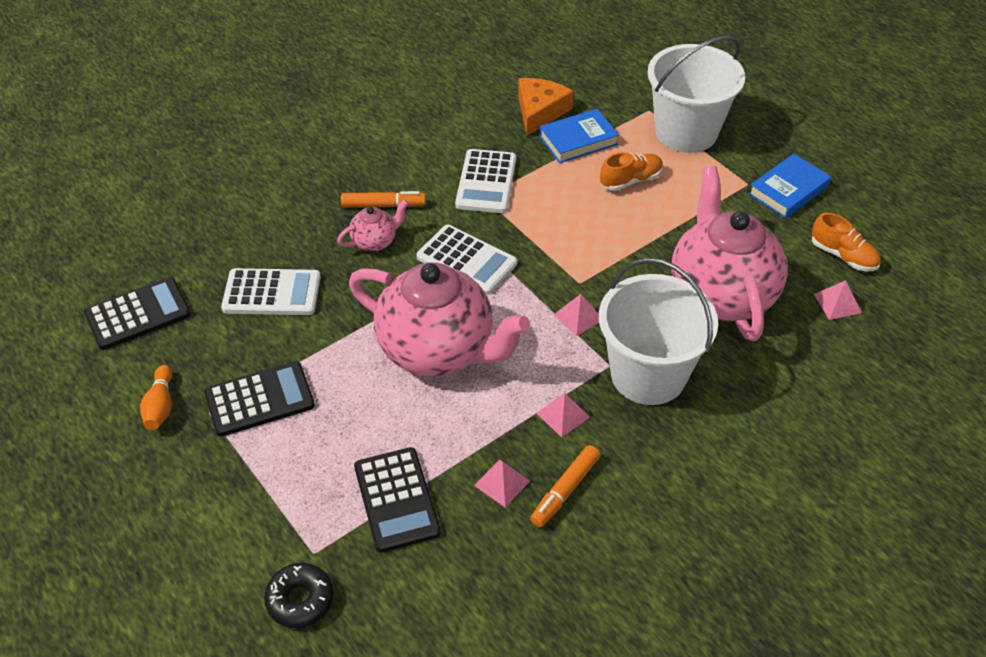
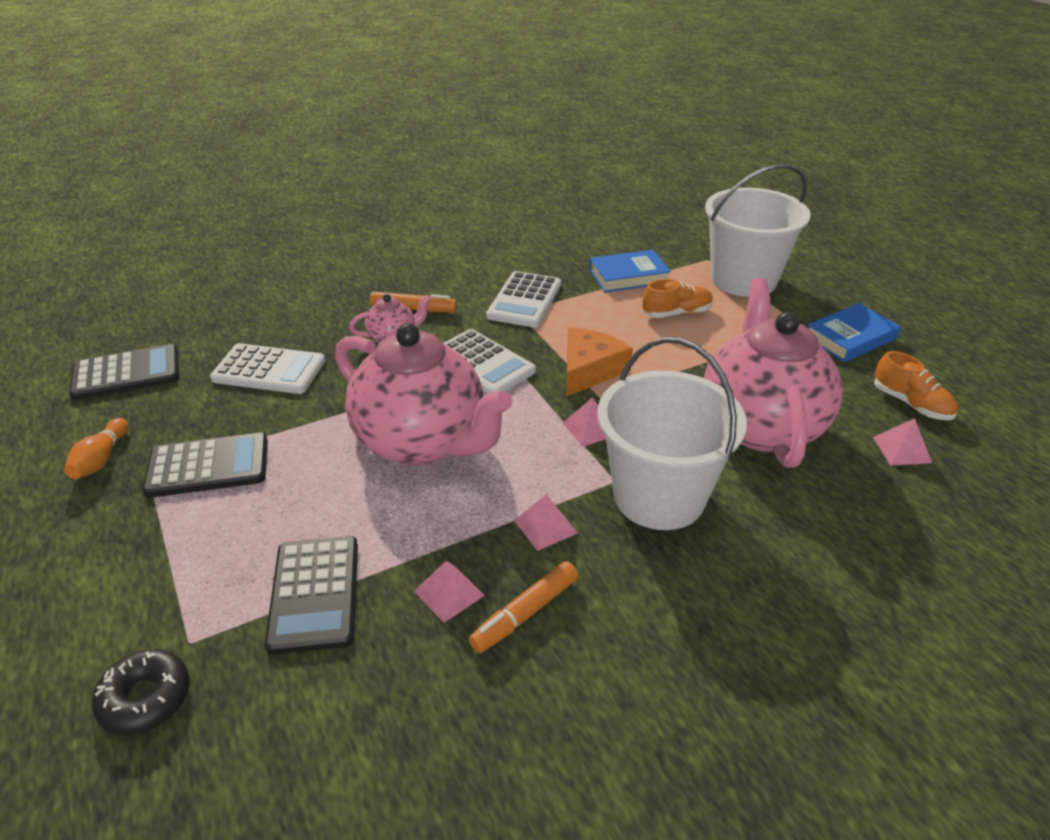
camera: 10 degrees right, 10 degrees down
orange cheese [518,78,574,136] -> orange cheese moved to [566,327,633,396]

